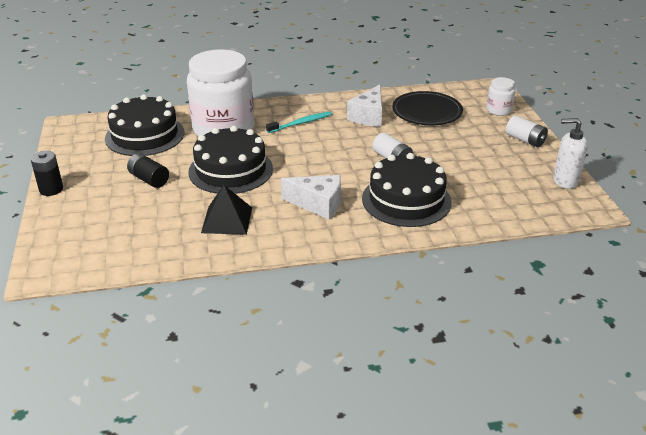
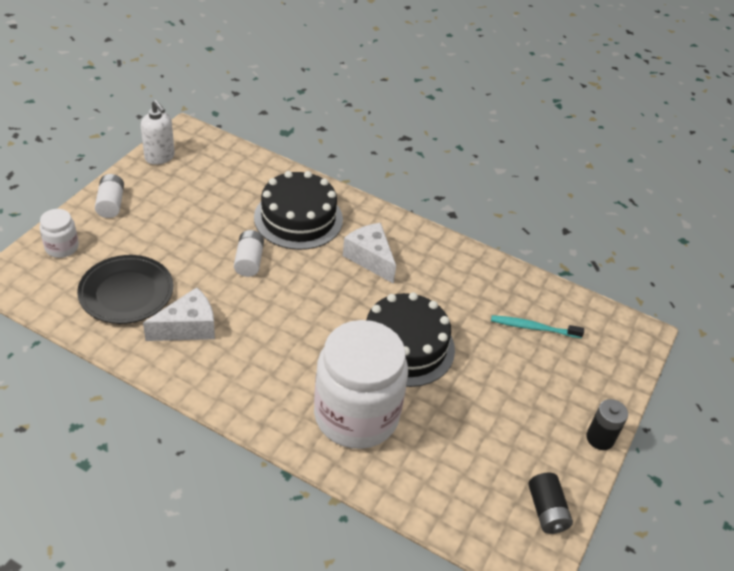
camera: 145 degrees left, 10 degrees up
black cake [105,94,184,156] -> none
black battery [127,153,169,188] -> black battery moved to [528,472,573,534]
black pyramid [201,185,252,235] -> none
turquoise toothbrush [266,112,332,133] -> turquoise toothbrush moved to [491,315,584,338]

